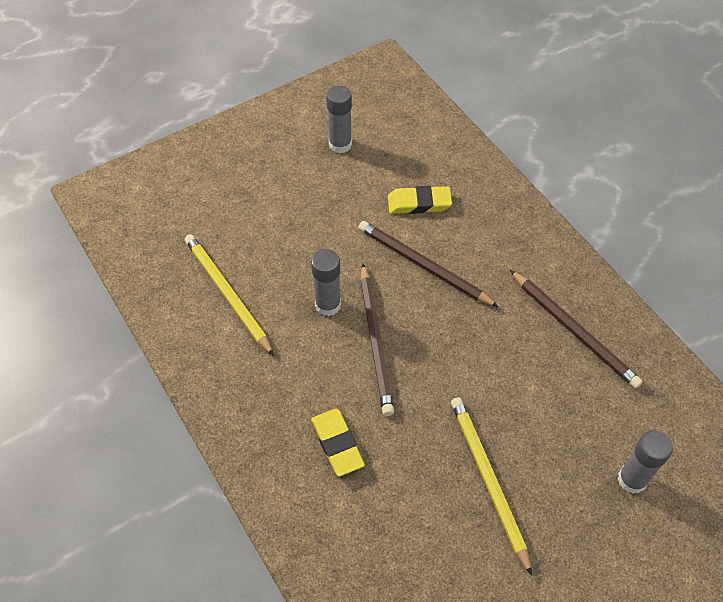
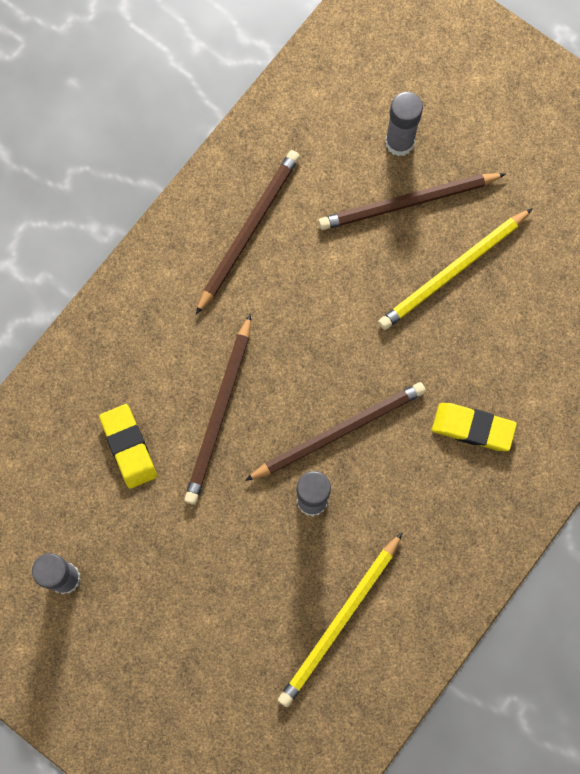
camera: 110 degrees left, 20 degrees up
yellow eraser [311,409,365,476] -> yellow eraser turned 60 degrees clockwise [432,403,517,451]
none -> brown pencil [318,173,506,230]

